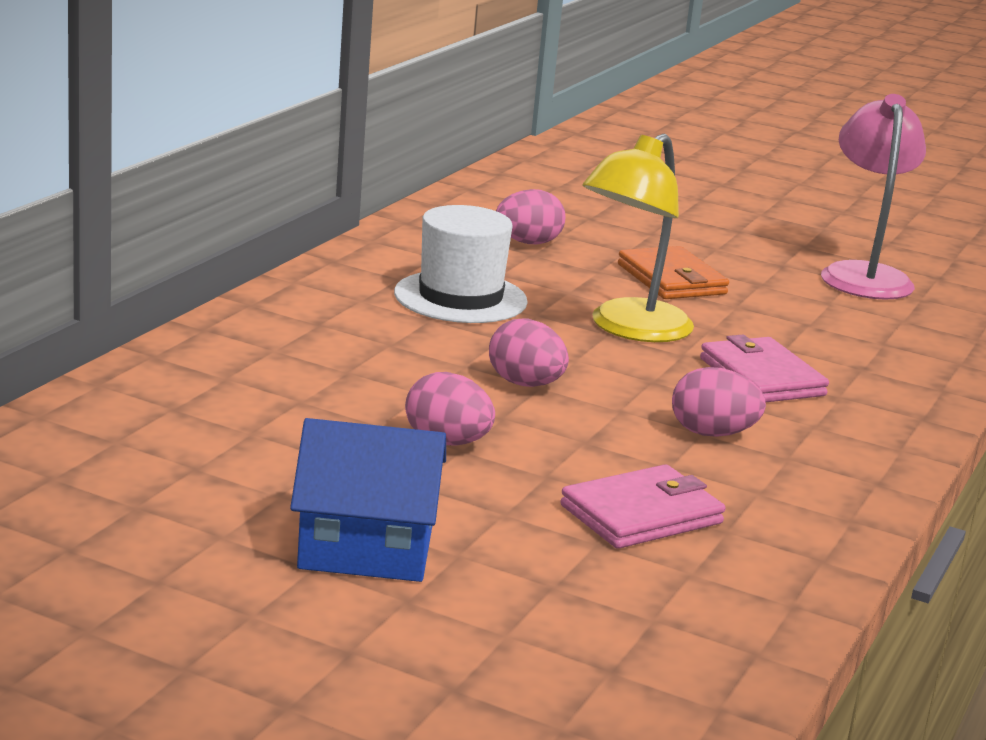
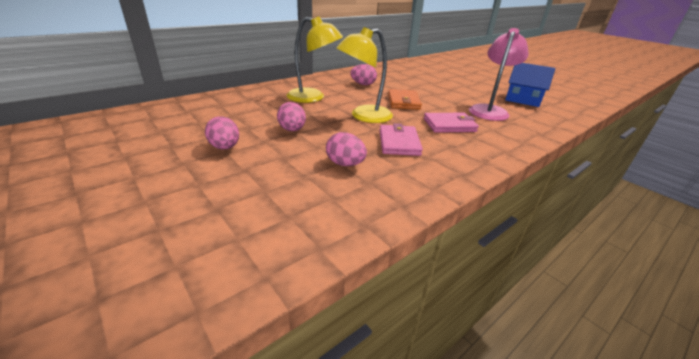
camera: 25 degrees right, 10 degrees up
blue house [290,418,446,582] -> blue house moved to [505,63,555,107]
white hat [394,205,528,323] -> yellow lamp [286,16,343,103]
pink wallet [560,464,725,549] -> pink wallet moved to [424,113,479,133]

